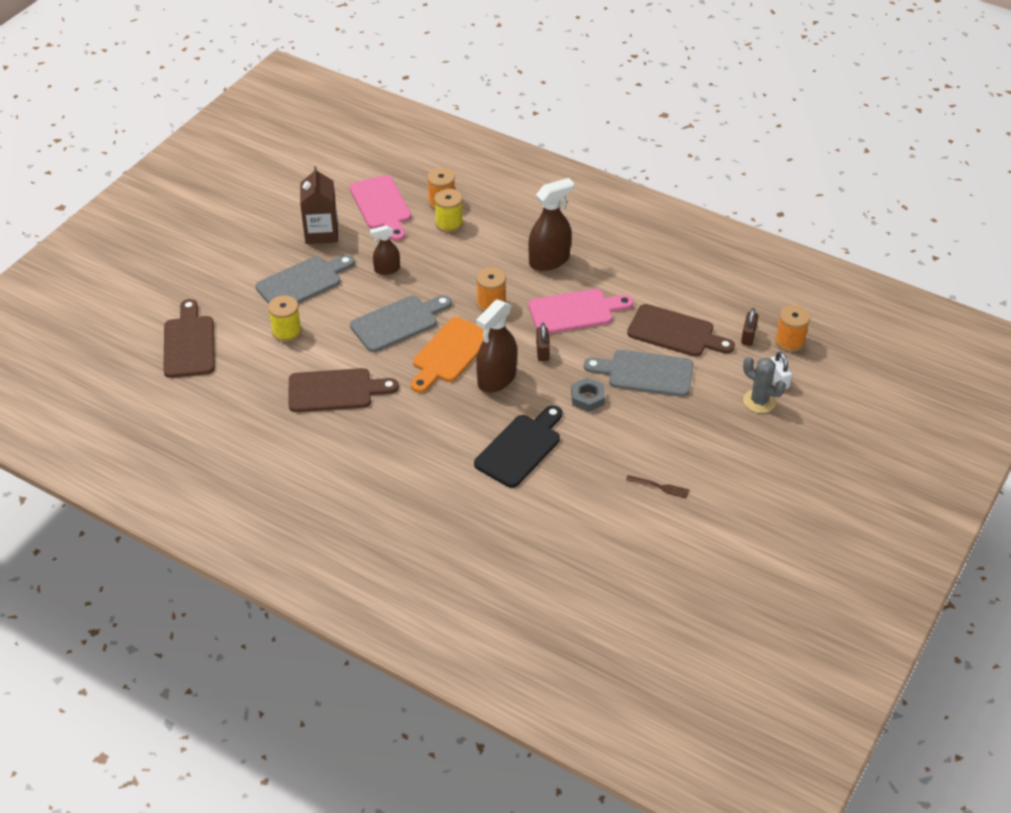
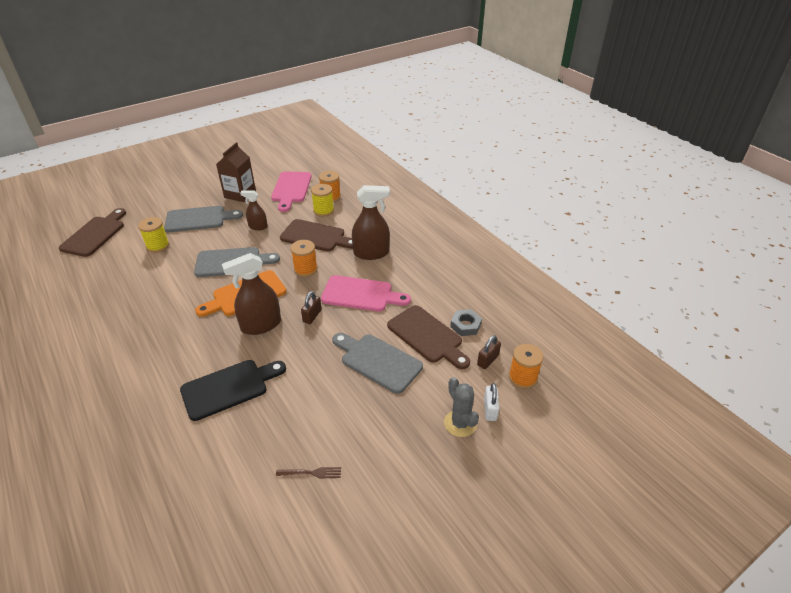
camera: 25 degrees right, 5 degrees down
brown cutting board [289,368,399,412] -> brown cutting board moved to [280,219,353,251]
grey nut [571,378,605,412] -> grey nut moved to [450,309,482,336]
brown fork [626,475,689,499] -> brown fork turned 45 degrees counterclockwise [276,467,341,478]

